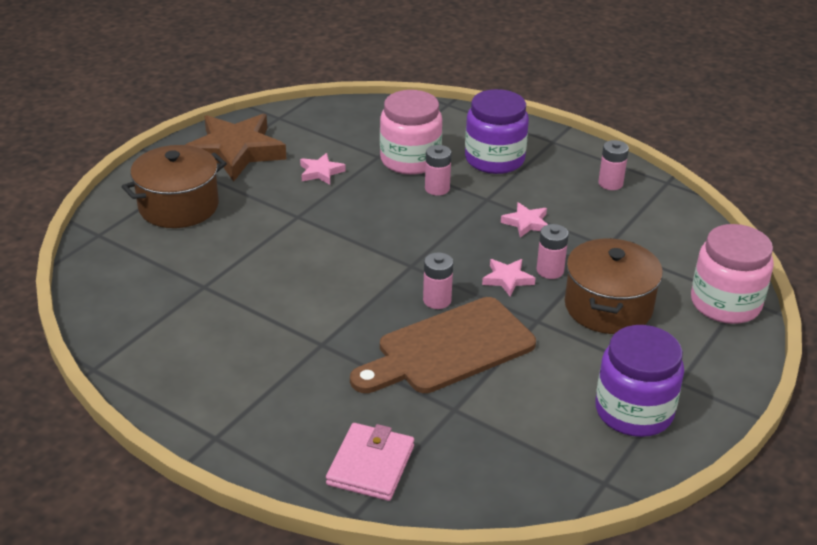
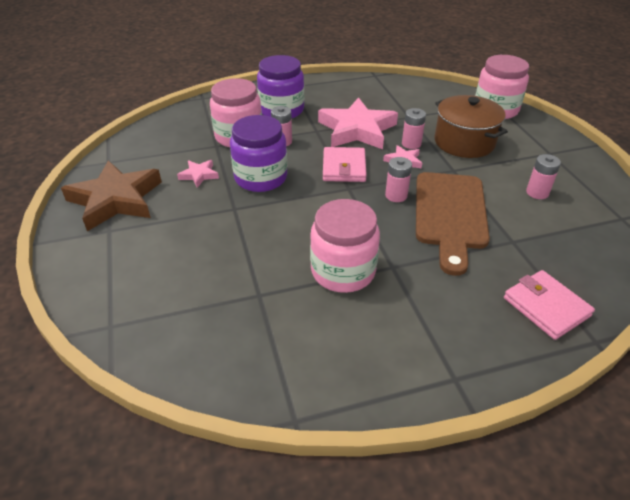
camera: 50 degrees left, 5 degrees up
brown pot [122,145,227,228] -> none
pink star [501,202,548,237] -> pink star [318,97,398,149], size x2.23
purple jar [595,325,684,437] -> purple jar moved to [230,115,287,192]
pink battery [598,140,629,190] -> pink battery moved to [526,154,561,199]
none -> pink jar [310,199,380,293]
none -> pink wallet [323,147,367,182]

